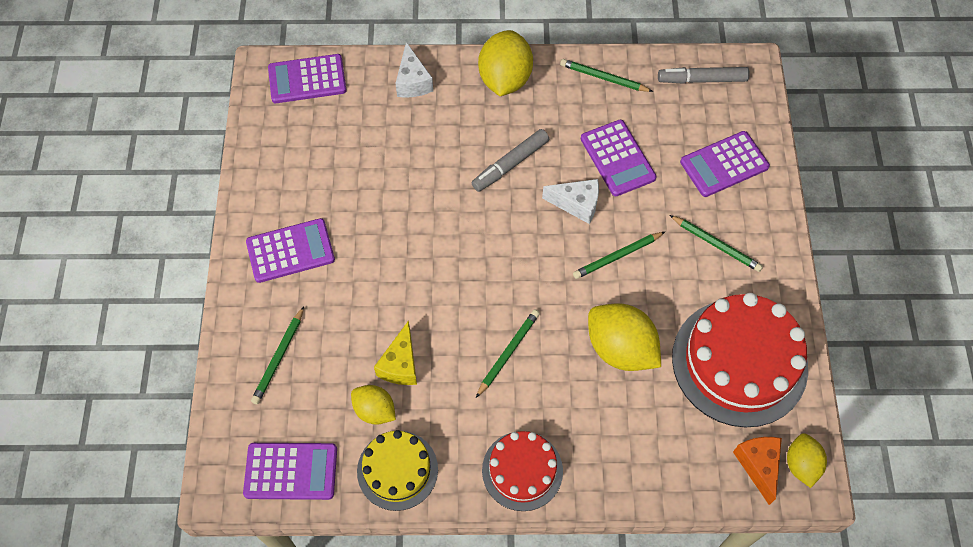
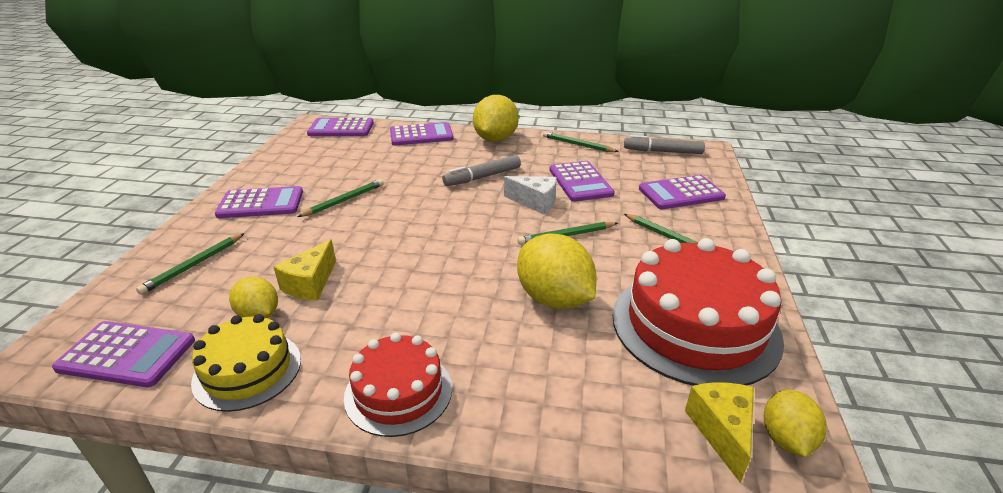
camera: 10 degrees right, 30 degrees down
white cheese [395,42,433,98] -> purple calculator [390,122,454,145]
green pencil [476,310,540,398] -> green pencil moved to [297,179,384,217]
orange cheese [733,437,782,505] -> yellow cheese [685,382,754,483]

